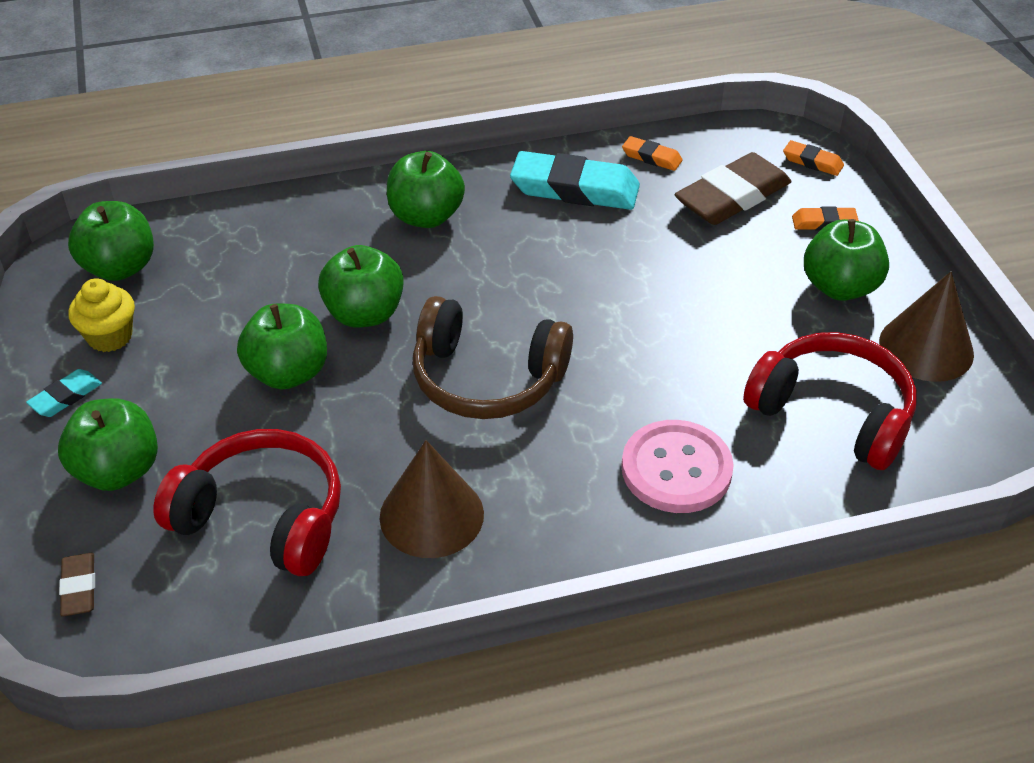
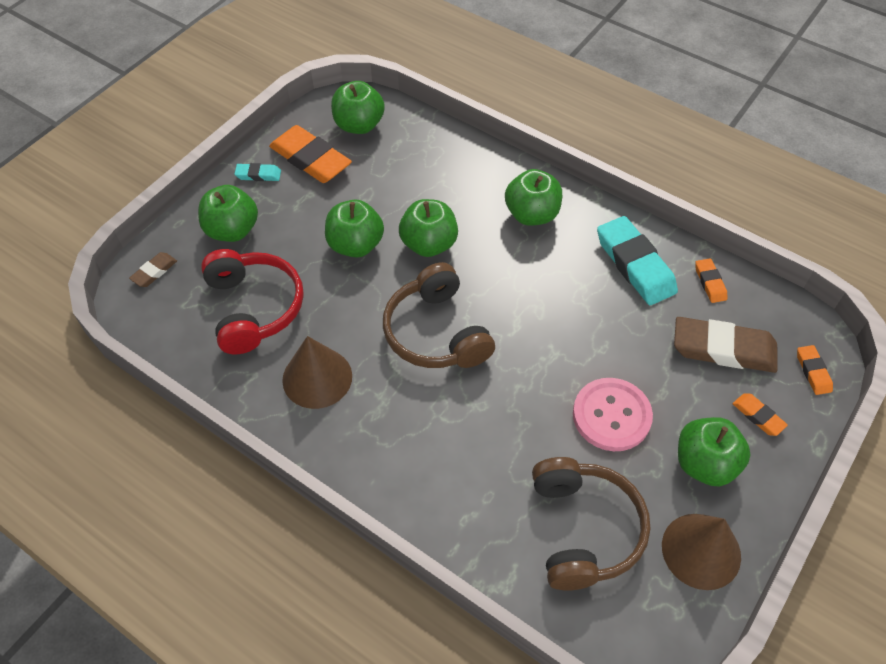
camera: 50 degrees right, 10 degrees up
yellow cupcake [68,278,135,352] -> orange eraser [269,125,352,183]
pink button [621,420,734,513] -> pink button moved to [573,378,653,451]
red headphones [743,332,917,470] -> brown headphones [532,457,650,591]

